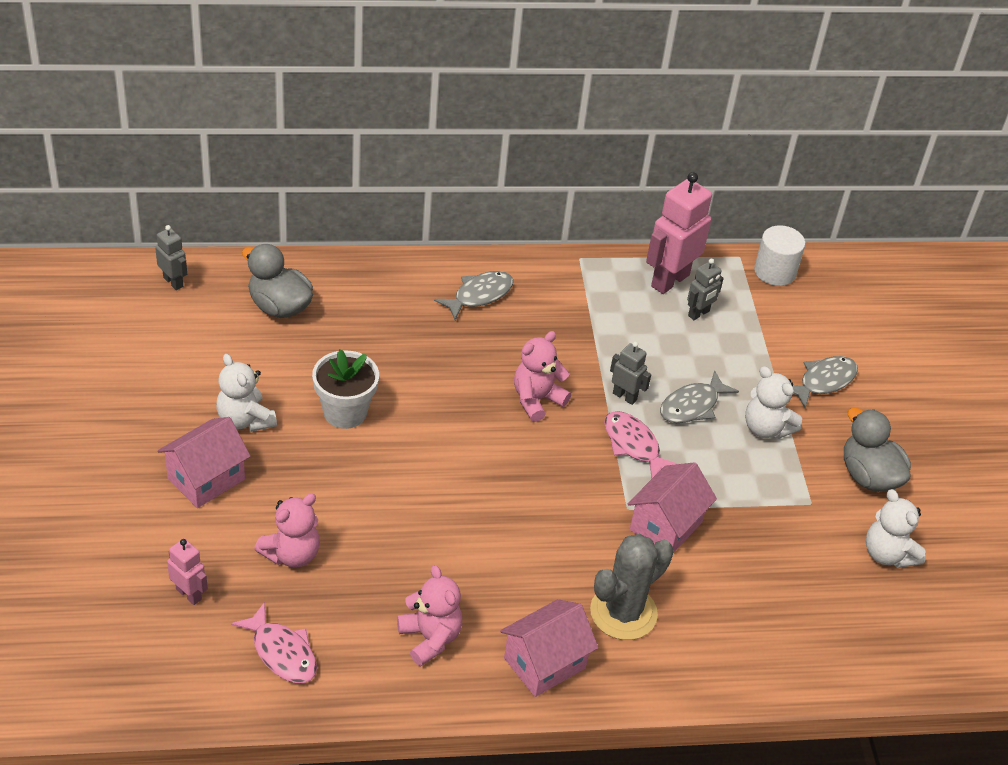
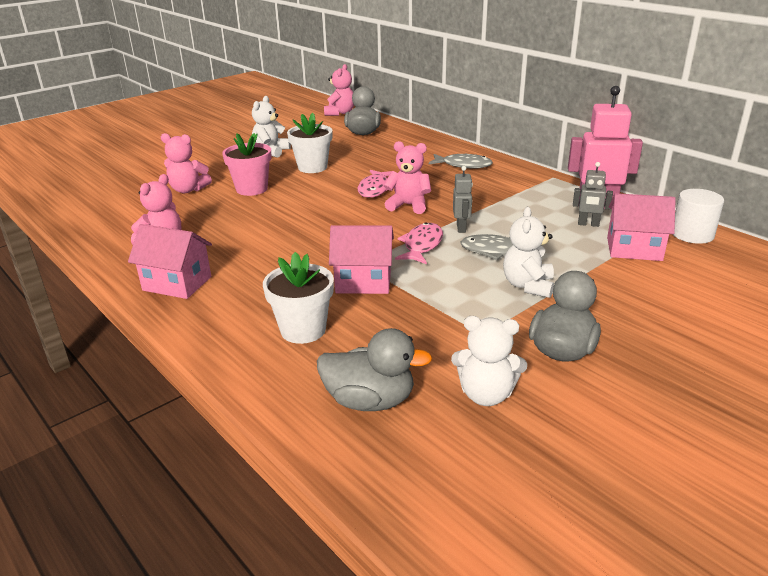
camera: 60 degrees right, 15 degrees down
grey robot [155,225,187,290] -> pink teddy bear [324,64,354,116]
pink house [158,417,251,508] -> pink house moved to [607,193,676,261]
pink robot [167,538,208,605] -> none
pink fish [231,602,317,683] -> pink fish moved to [358,170,391,198]
grey cactus [590,534,674,640] -> none
grey fish [792,356,858,409] -> none
white teddy bear [866,489,926,568] -> white teddy bear turned 105 degrees counterclockwise [451,316,527,406]
none -> pink flower pot [222,133,272,196]
none -> white flower pot [263,252,334,344]
none -> grey duck [317,328,432,411]

